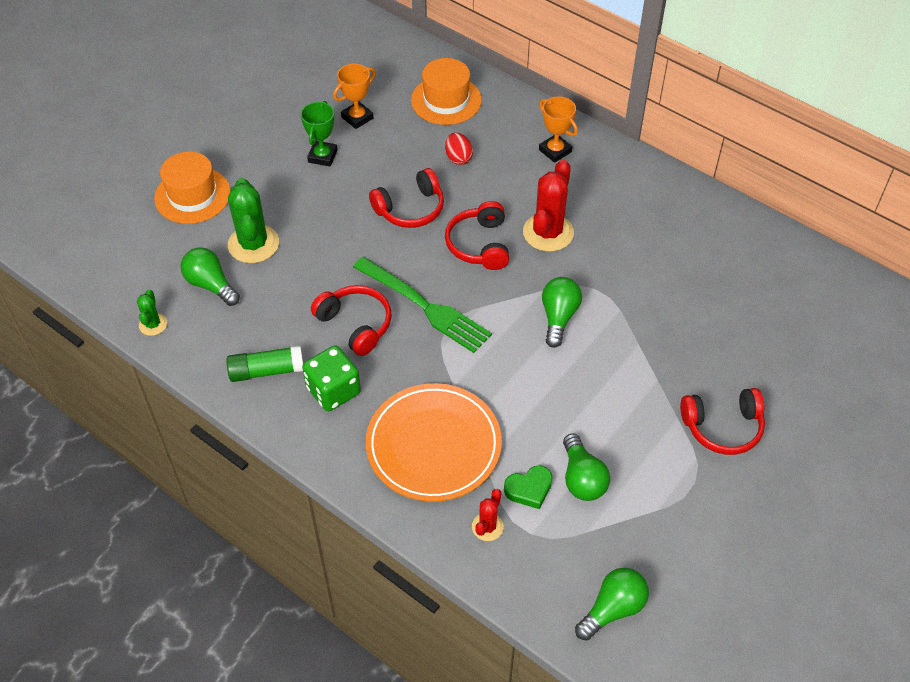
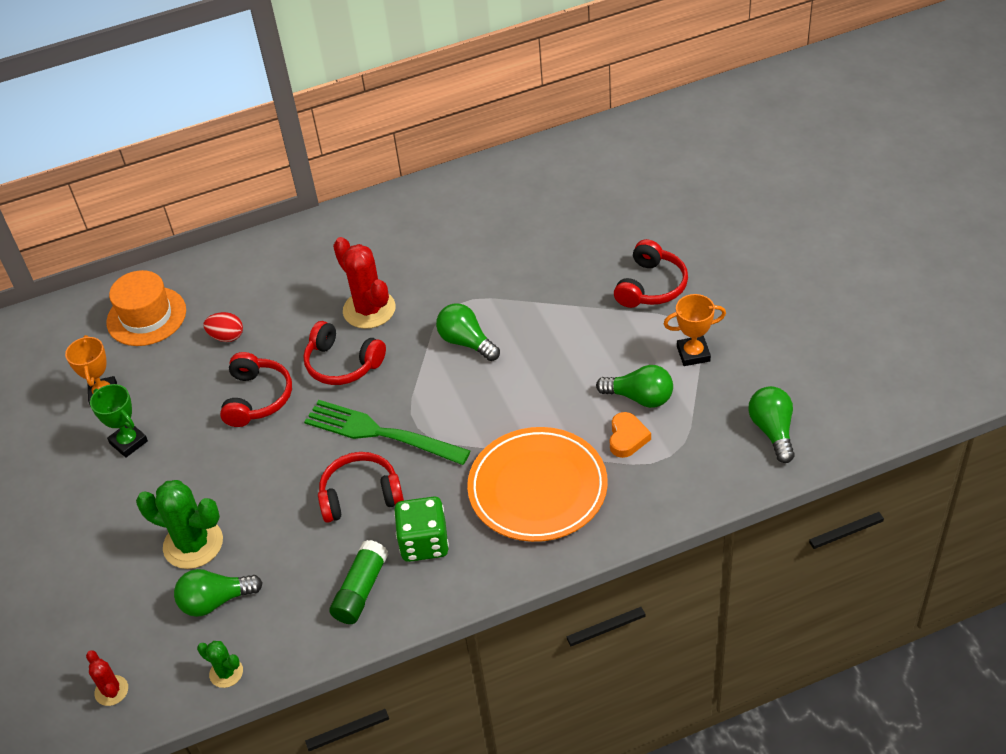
camera: 55 degrees left, 5 degrees down
orange hat [154,151,231,224] -> none
green fork [353,257,492,353] -> green fork turned 135 degrees counterclockwise [304,400,471,465]
red cactus [472,489,504,541] -> red cactus moved to [86,651,128,706]
green heart [504,465,553,509] -> orange heart [610,412,651,458]
orange trophy [539,96,578,163] -> orange trophy moved to [664,294,726,366]

